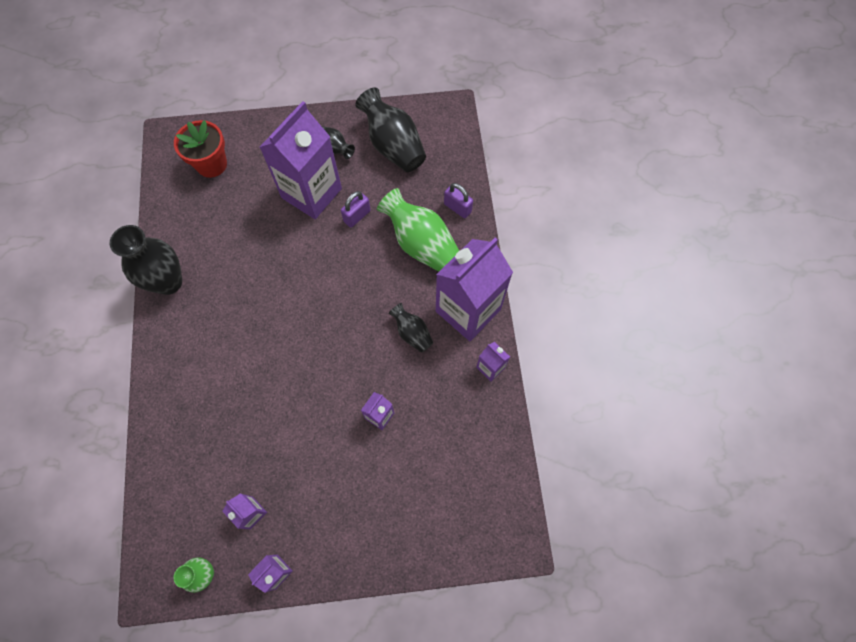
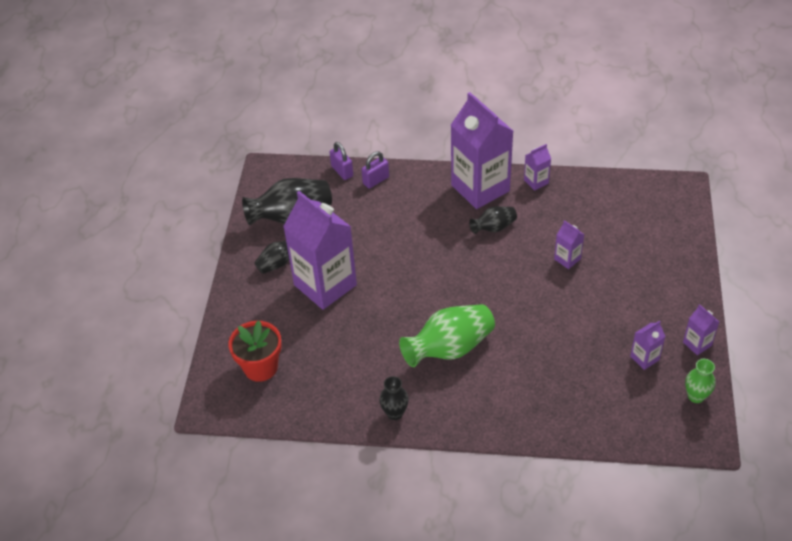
camera: 75 degrees left, 20 degrees down
black vase [110,225,182,295] -> black vase [379,376,409,420], size x0.54
purple padlock [341,191,370,228] -> purple padlock moved to [330,142,353,180]
green vase [377,188,459,272] -> green vase moved to [399,304,495,367]

